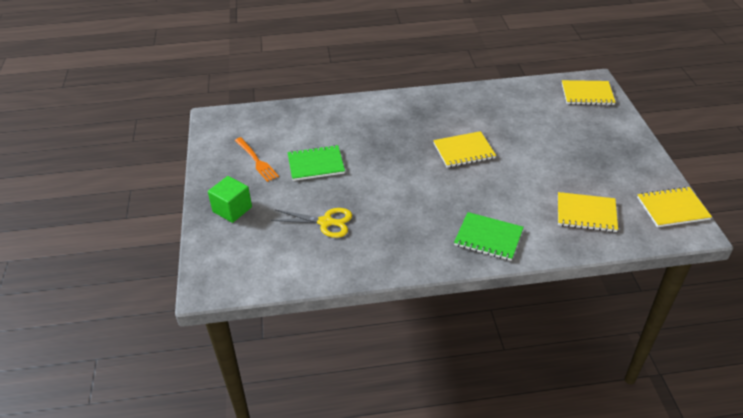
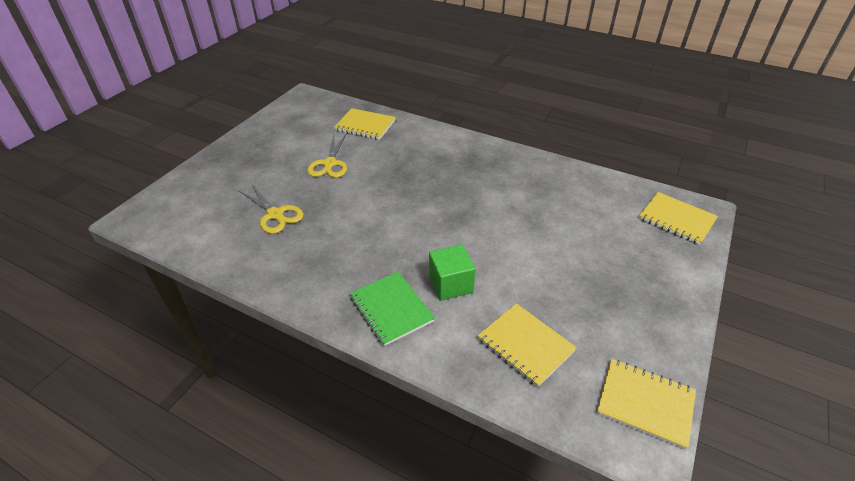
camera: 35 degrees right, 0 degrees up
green cube [208,176,252,223] -> green cube moved to [429,244,476,301]
orange fork [235,137,279,182] -> none
green notebook [287,145,345,181] -> yellow scissors [307,134,347,178]
yellow notebook [433,131,496,168] -> yellow notebook moved to [334,108,396,140]

